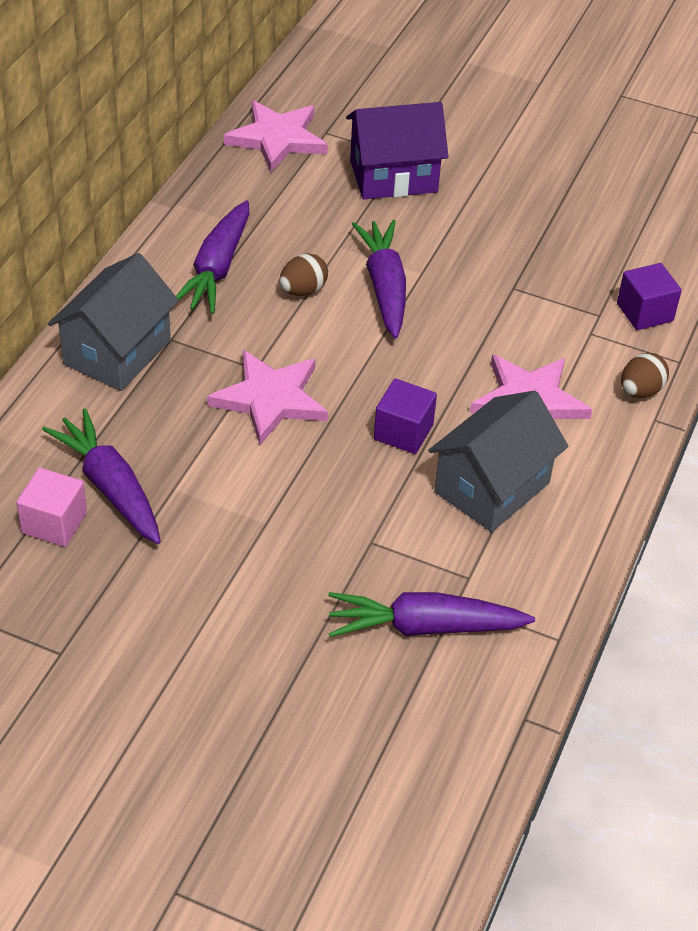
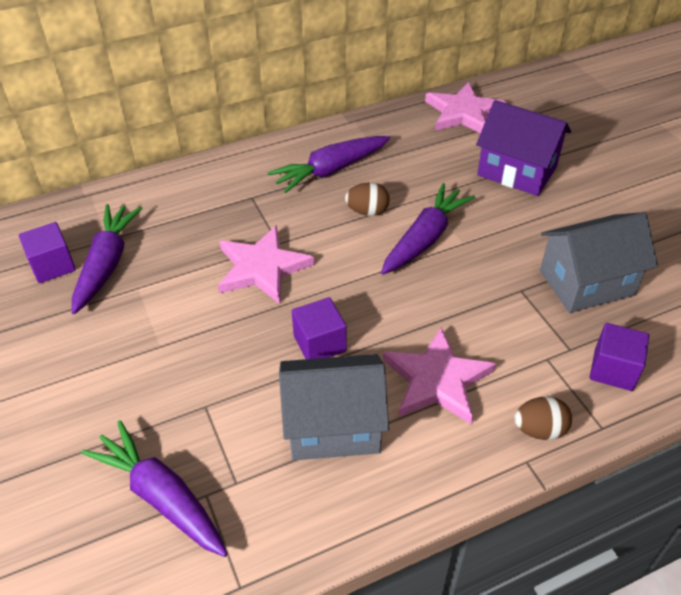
camera: 45 degrees right, 0 degrees up
pink cube [16,468,87,547] -> purple cube [19,222,76,283]
grey house [48,253,179,391] -> grey house moved to [540,212,658,313]

